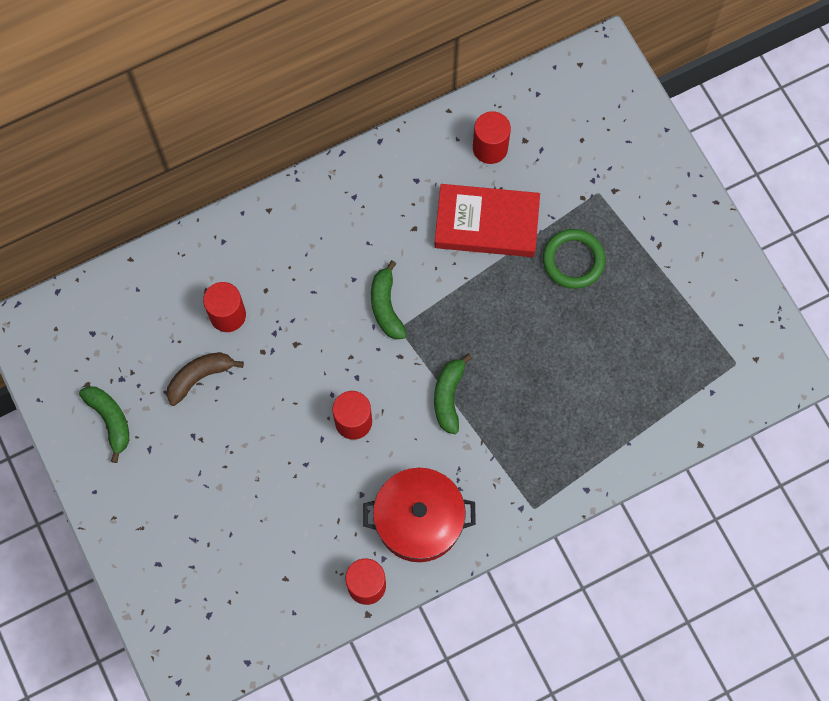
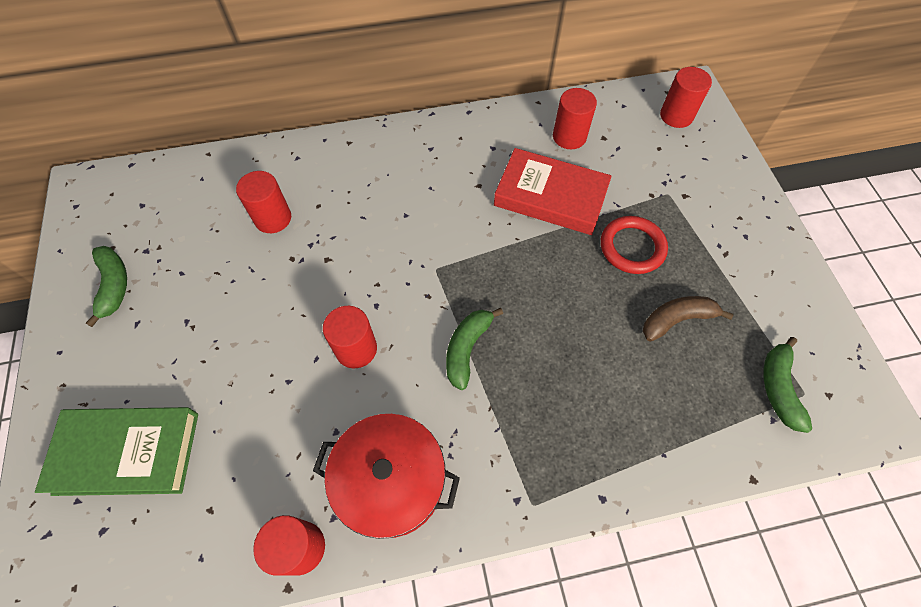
camera: 15 degrees right, 10 degrees down
brown banana [167,352,244,406] -> brown banana moved to [643,296,734,342]
green banana [371,260,407,340] -> green banana moved to [764,337,812,433]
green ring [543,229,606,289] -> red ring [601,216,668,274]
none -> green book [35,407,198,496]
none -> red cylinder [660,67,712,128]

